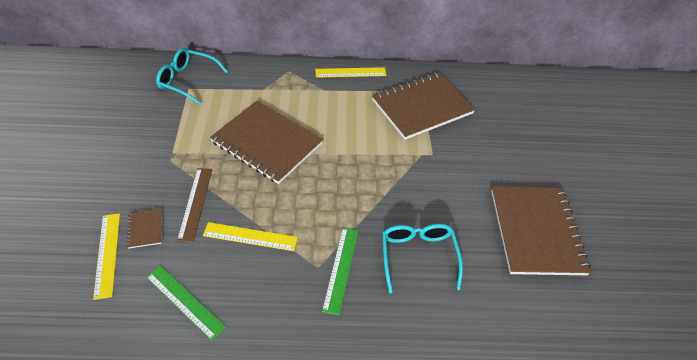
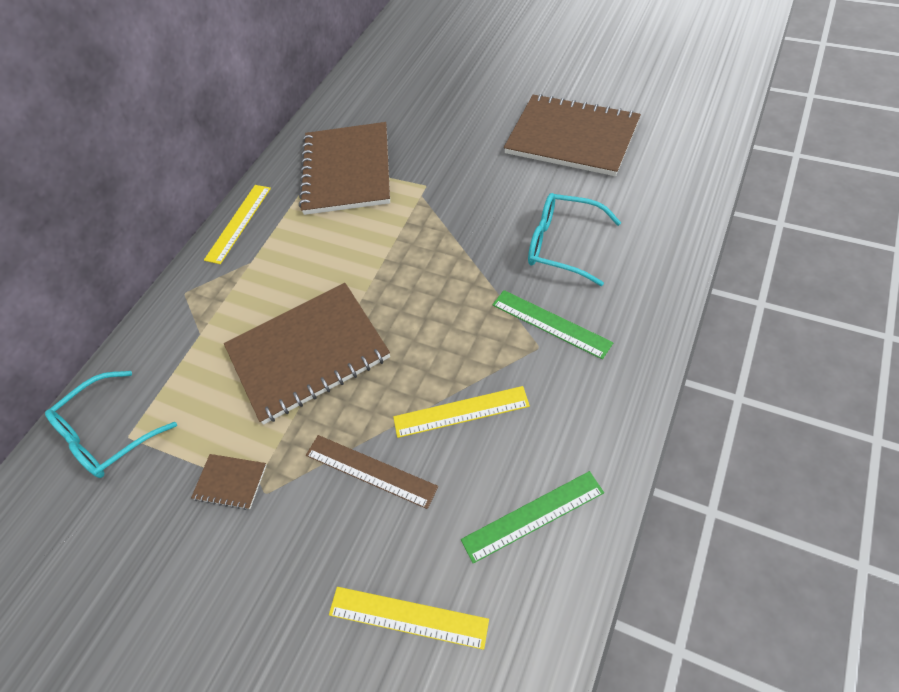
camera: 55 degrees left, 5 degrees up
brown notebook [126,208,162,249] -> brown notebook moved to [191,454,267,510]
yellow ruler [203,222,298,251] -> yellow ruler turned 45 degrees clockwise [393,386,530,438]

